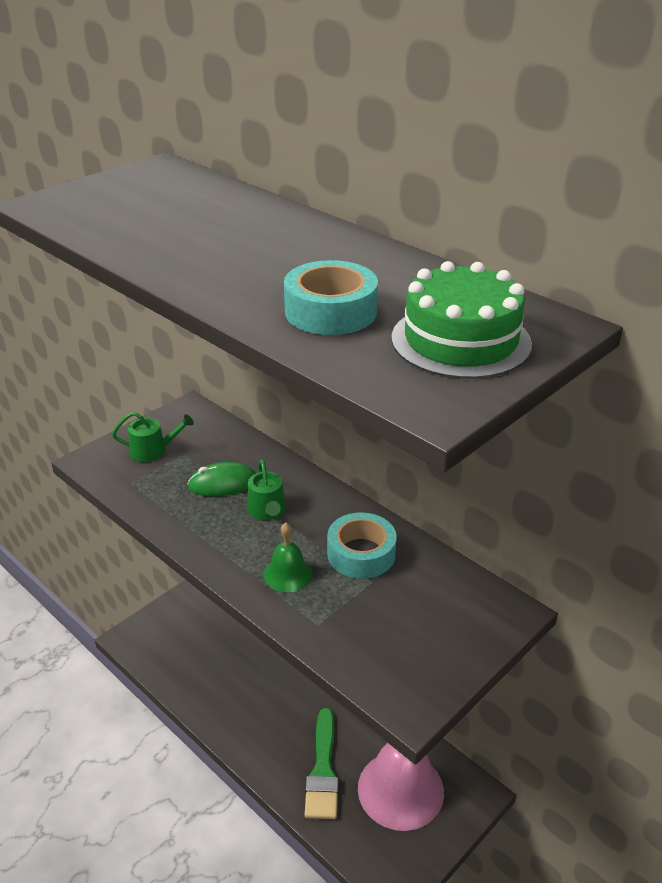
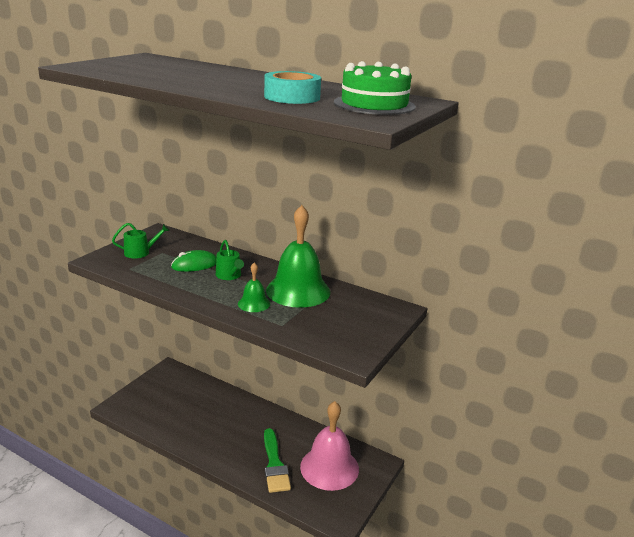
camera: 15 degrees left, 10 degrees down
turquoise tape [327,512,397,579] -> green bell [266,205,330,308]

